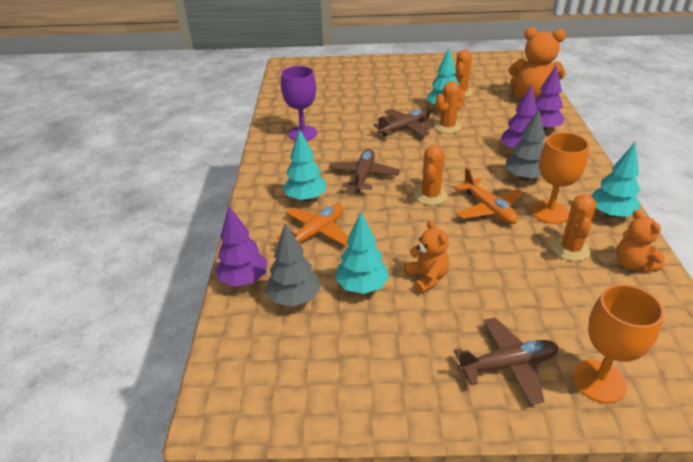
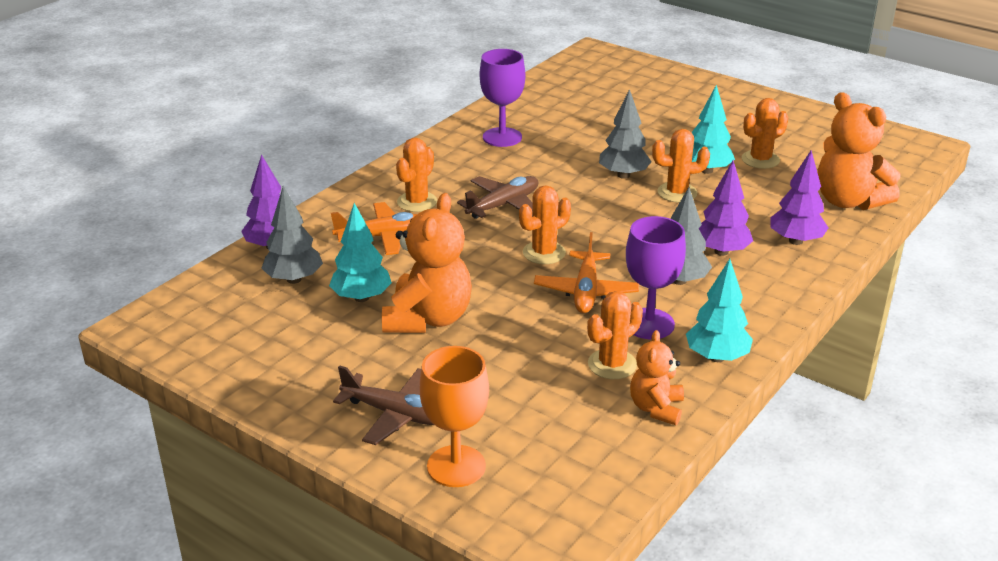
camera: 35 degrees right, 5 degrees down
turquoise tree [283,129,326,202] -> orange cactus [396,138,437,212]
brown plane [373,109,430,137] -> grey tree [599,89,652,179]
orange teddy bear [404,220,449,293] -> orange teddy bear [382,193,472,333], size x1.75
orange goblet [531,132,589,224] -> purple goblet [626,216,686,339]

